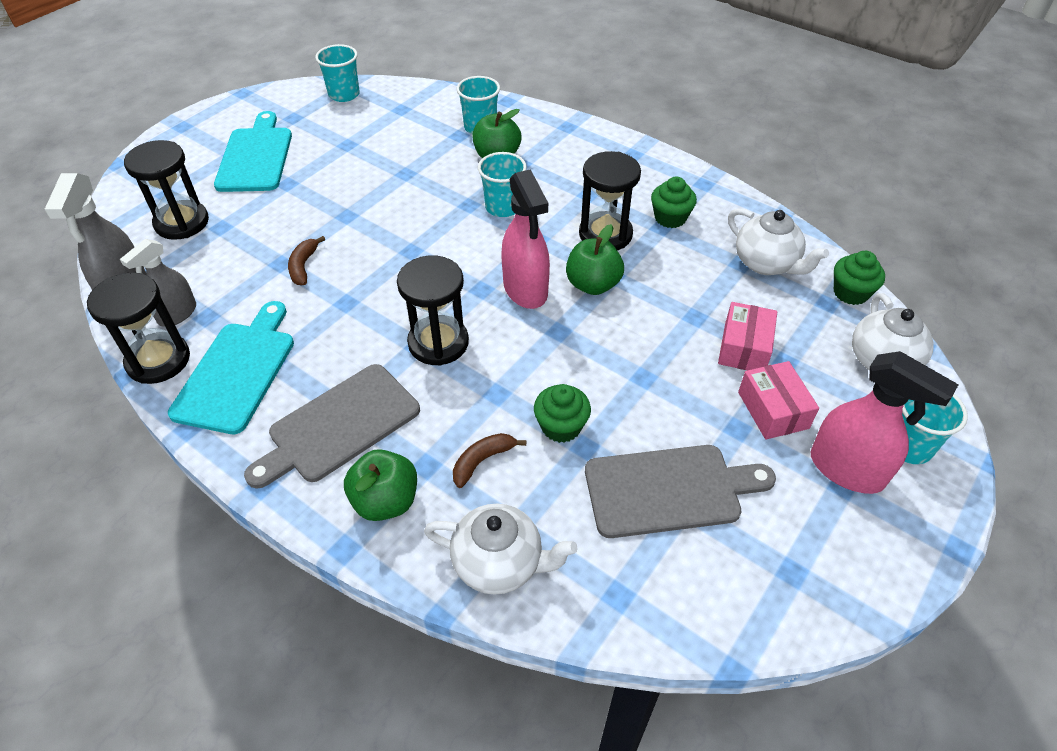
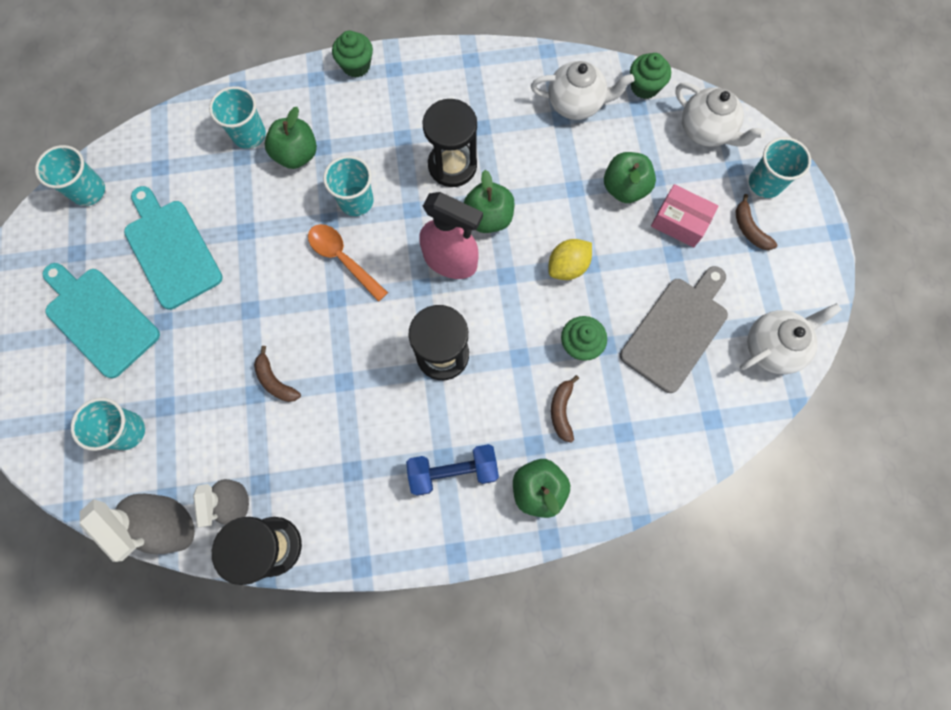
camera: 45 degrees left, 25 degrees up
black hourglass [124,140,209,240] -> turquoise cup [71,398,145,451]
turquoise cutting board [168,301,294,434] -> turquoise cutting board moved to [124,186,223,310]
grey cutting board [244,364,420,489] -> blue dumbbell [406,444,499,496]
white teapot [424,504,578,595] -> white teapot moved to [740,303,842,374]
green cupcake [651,176,697,228] -> green cupcake moved to [332,31,373,78]
pink box [718,302,777,370] -> green apple [604,152,656,203]
pink spray bottle [811,351,959,494] -> brown banana [735,194,778,250]
none -> orange spoon [308,224,388,302]
none -> yellow lemon [548,239,592,280]

